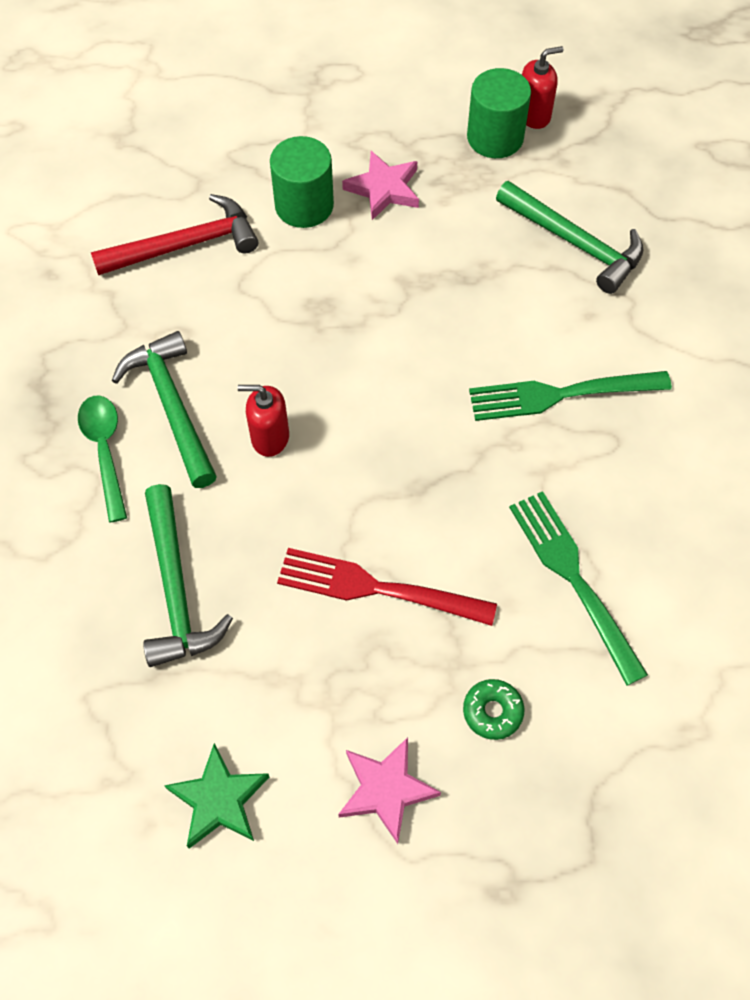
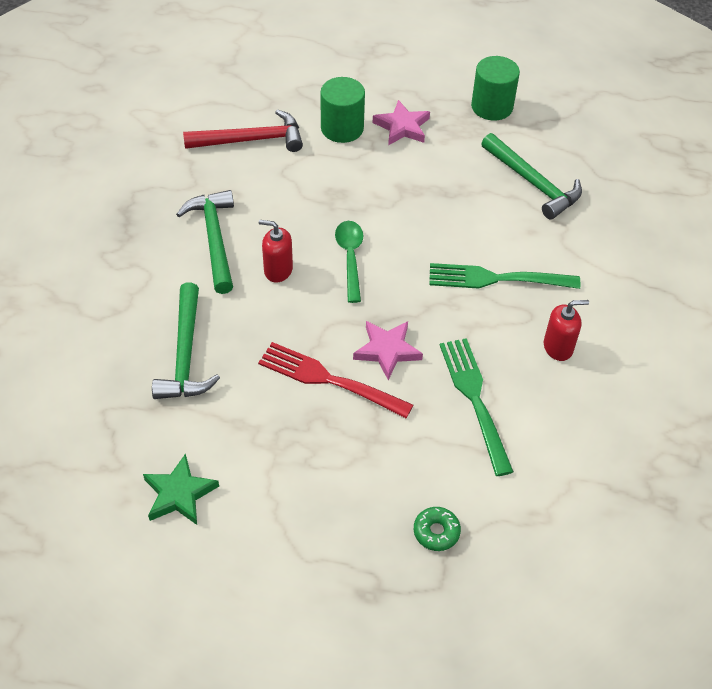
camera: 10 degrees right, 10 degrees down
green spoon [78,395,127,522] -> green spoon moved to [335,221,363,303]
pink star [338,737,441,844] -> pink star moved to [353,321,423,380]
green donut [463,679,524,740] -> green donut moved to [414,507,461,551]
red soap dispenser [522,46,564,129] -> red soap dispenser moved to [544,300,589,361]

